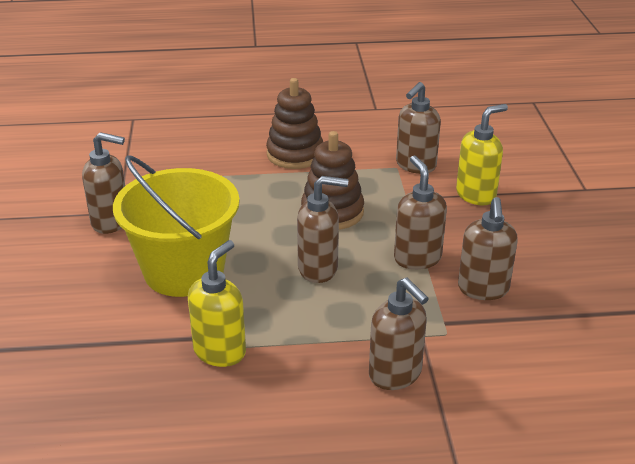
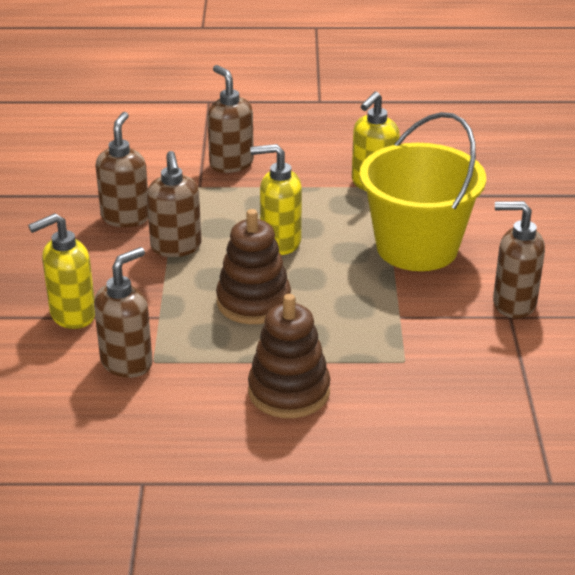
camera: 175 degrees left, 0 degrees up
brown soap dispenser [297,176,348,283] -> yellow soap dispenser [250,144,302,255]

